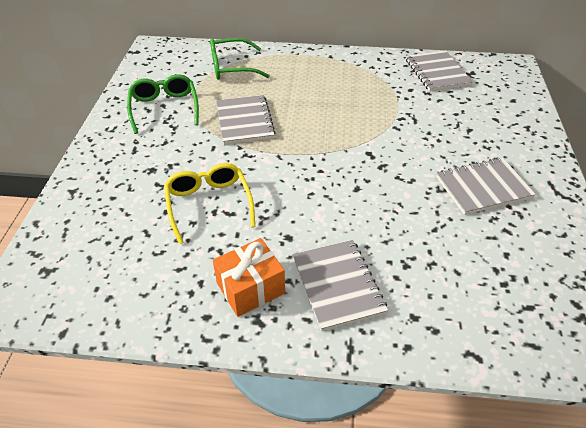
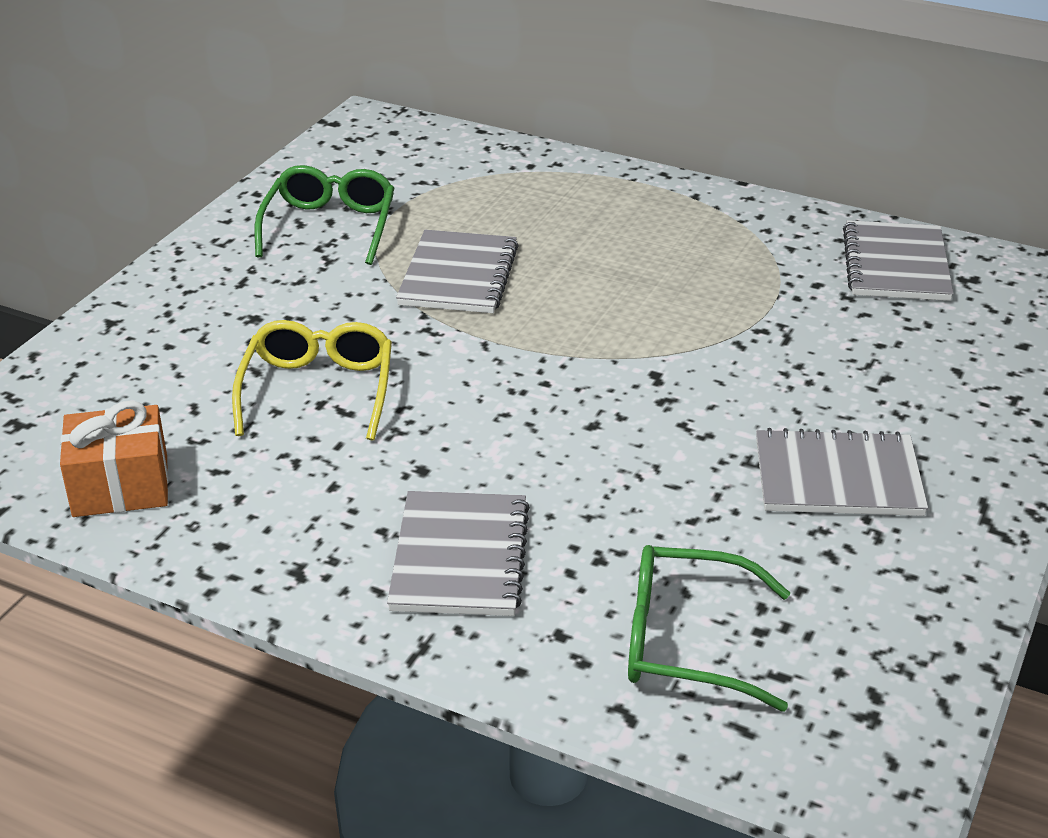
camera: 20 degrees right, 10 degrees down
green glasses [210,38,270,80] -> green glasses moved to [628,545,790,712]
orange gift [213,238,285,317] -> orange gift moved to [60,401,169,517]

